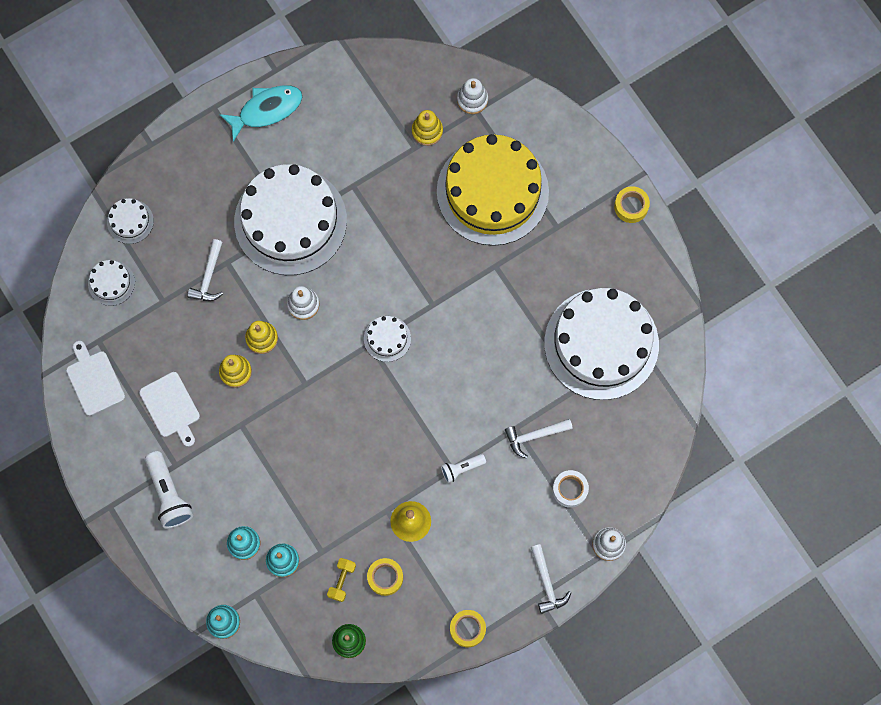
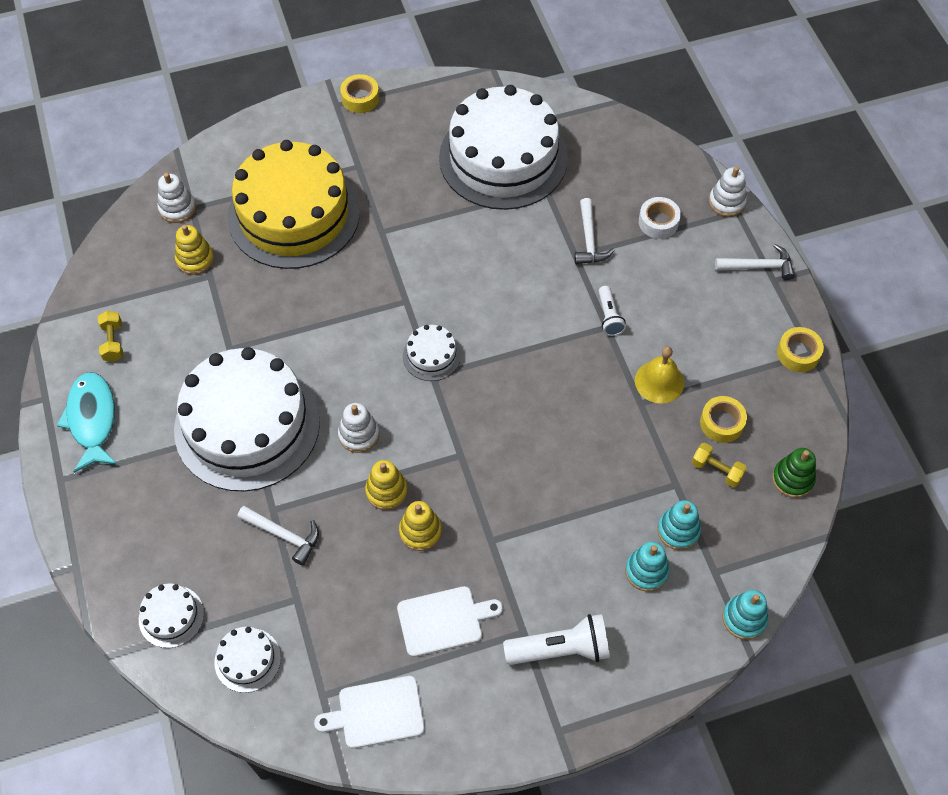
camera: 75 degrees left, 15 degrees down
none -> yellow dumbbell [98,311,123,362]

